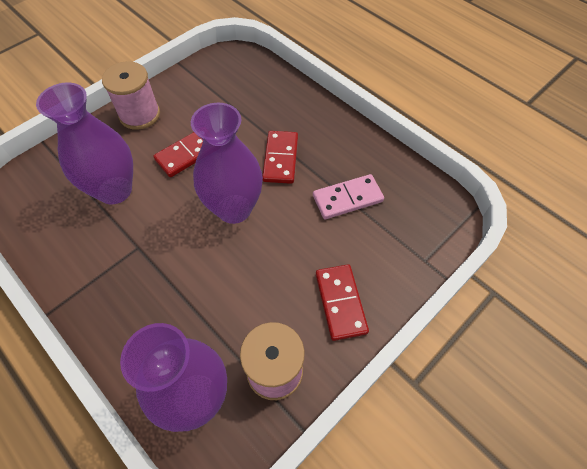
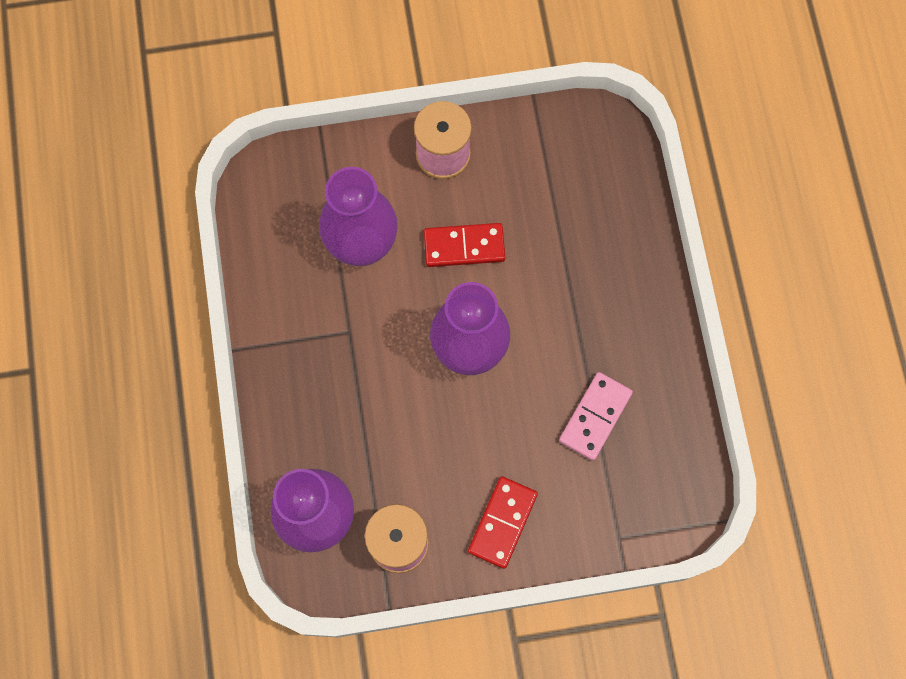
camera: 35 degrees right, 15 degrees up
red domino [262,131,298,184] -> none
pink domino [313,174,384,219] -> pink domino turned 75 degrees counterclockwise [559,372,633,461]

